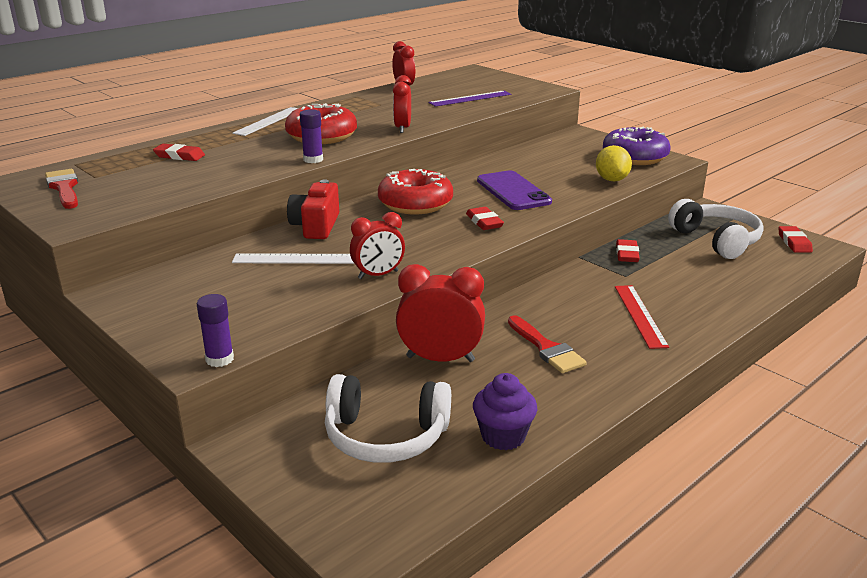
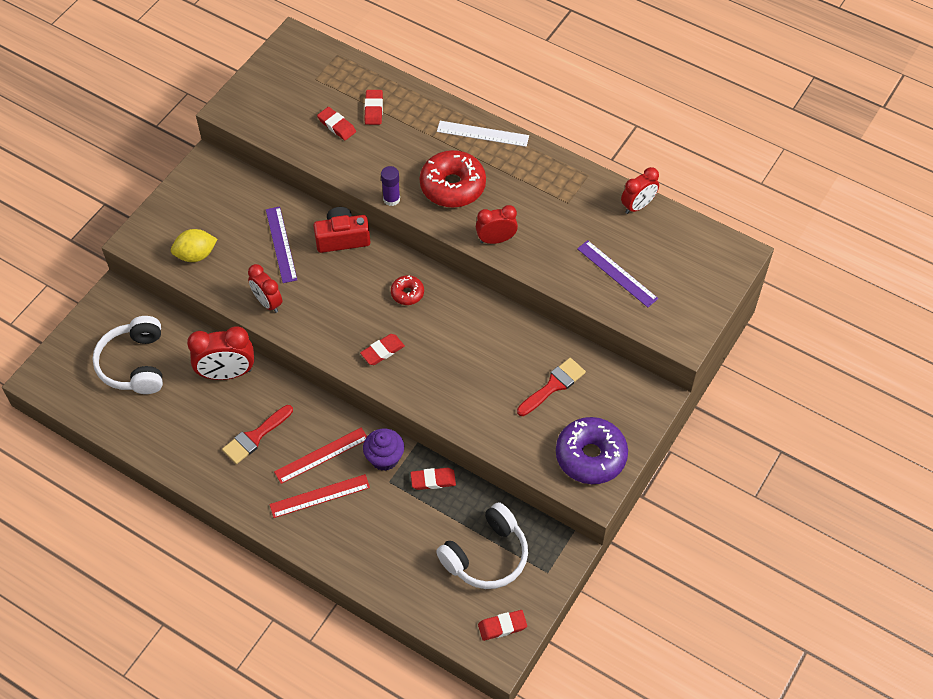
camera: 75 degrees right, 30 degrees up
red brush [45,169,78,209] -> red brush moved to [517,358,586,416]
purple glue stick [197,294,234,367] -> none
white ruler [232,253,354,264] -> purple ruler [266,206,297,283]
red donut [378,169,453,214] -> red donut [391,275,424,305], size x0.50
red clock [396,264,485,362] -> red clock turned 90 degrees clockwise [187,326,254,380]
purple cupcake [473,373,537,450] -> purple cupcake moved to [363,429,404,471]
purple phone [477,170,552,210] -> none
yellow lemon [596,145,632,182] -> yellow lemon moved to [171,229,217,262]
none -> red ruler [274,427,367,484]
none -> red eraser [317,107,356,140]

